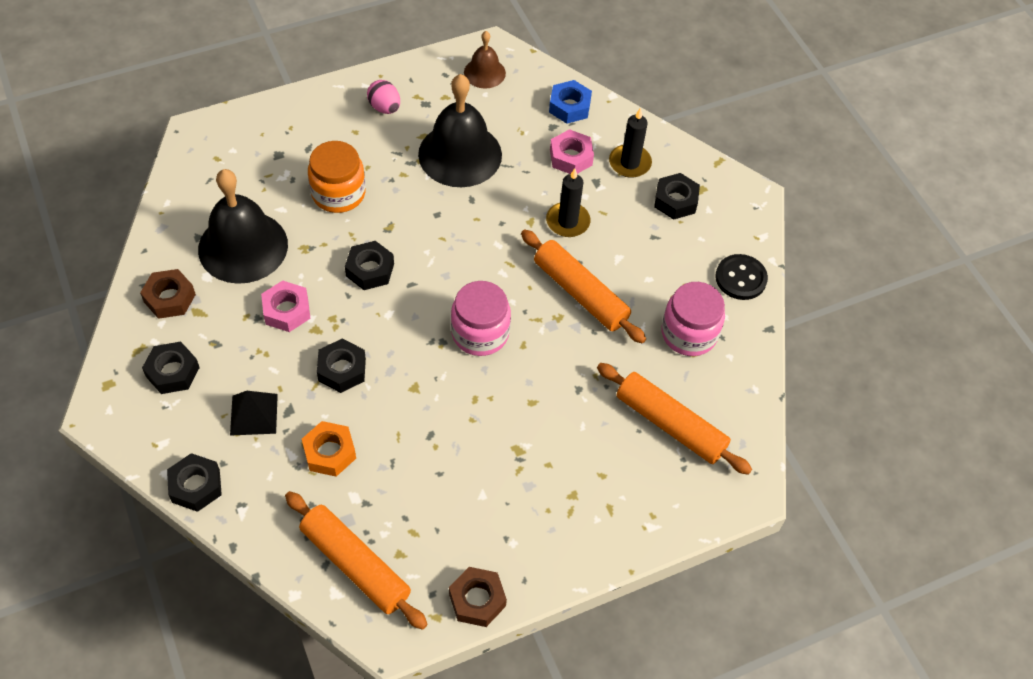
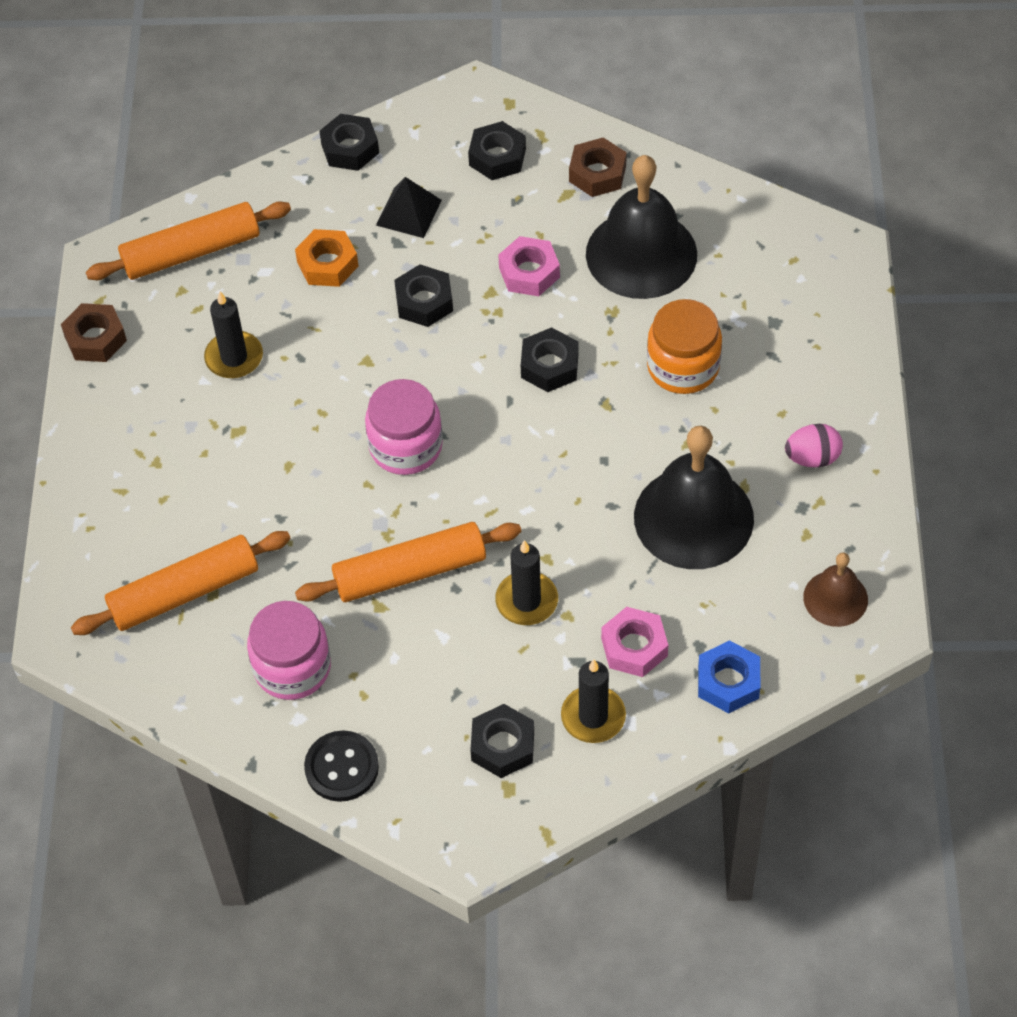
camera: 120 degrees right, 0 degrees up
none -> black candle [204,291,263,378]

